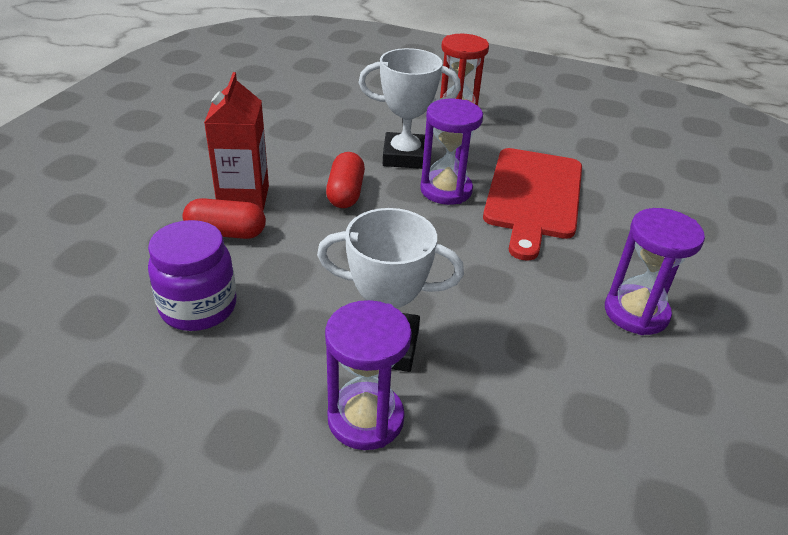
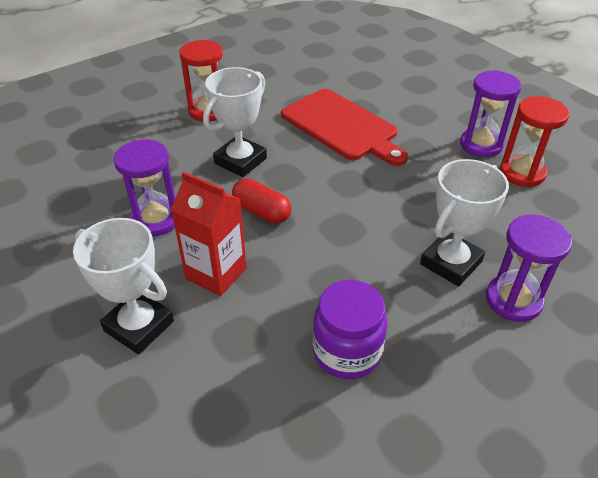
camera: 55 degrees left, 5 degrees up
red capsule [182,198,266,239] -> none
purple hourglass [420,99,483,205] -> purple hourglass moved to [114,139,175,236]
none -> white trophy [73,218,174,354]
none -> red hourglass [500,96,569,187]

